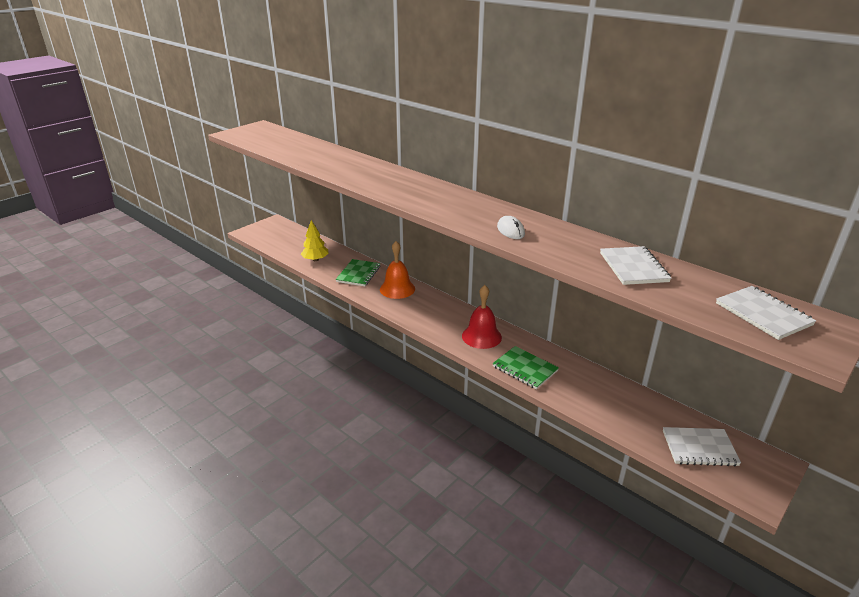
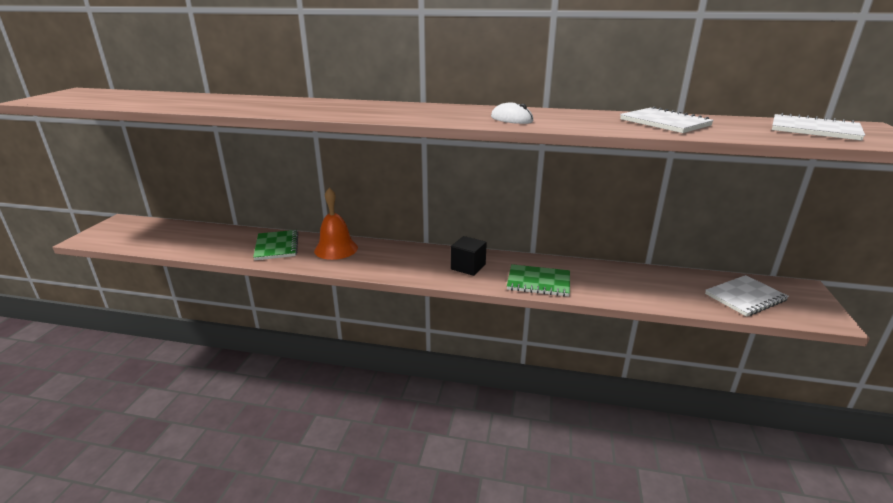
camera: 30 degrees left, 5 degrees down
yellow tree [301,220,329,261] -> none
red bell [462,285,502,349] -> black cube [451,236,487,276]

